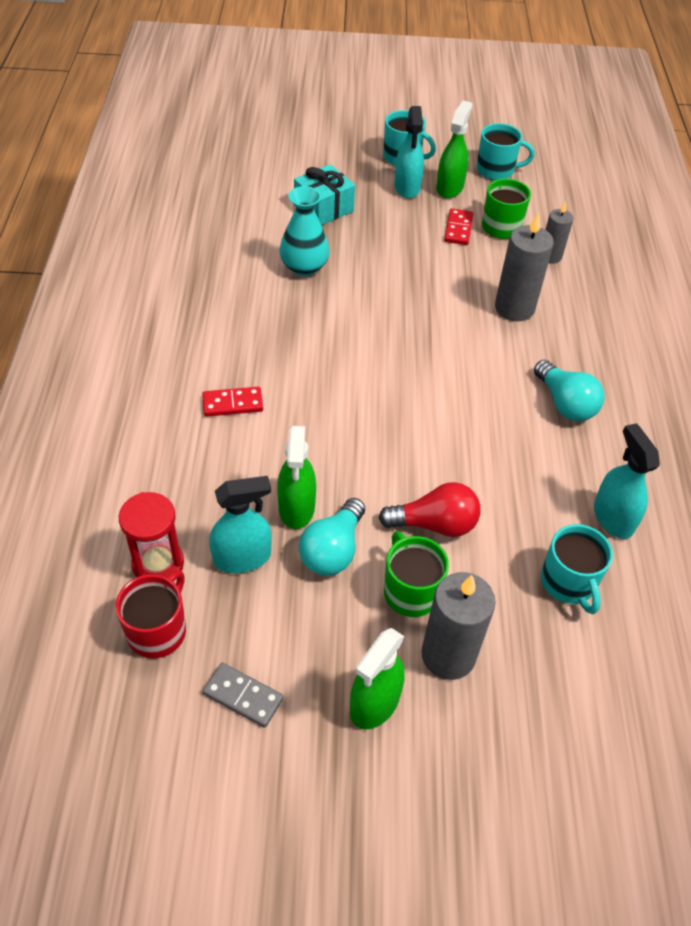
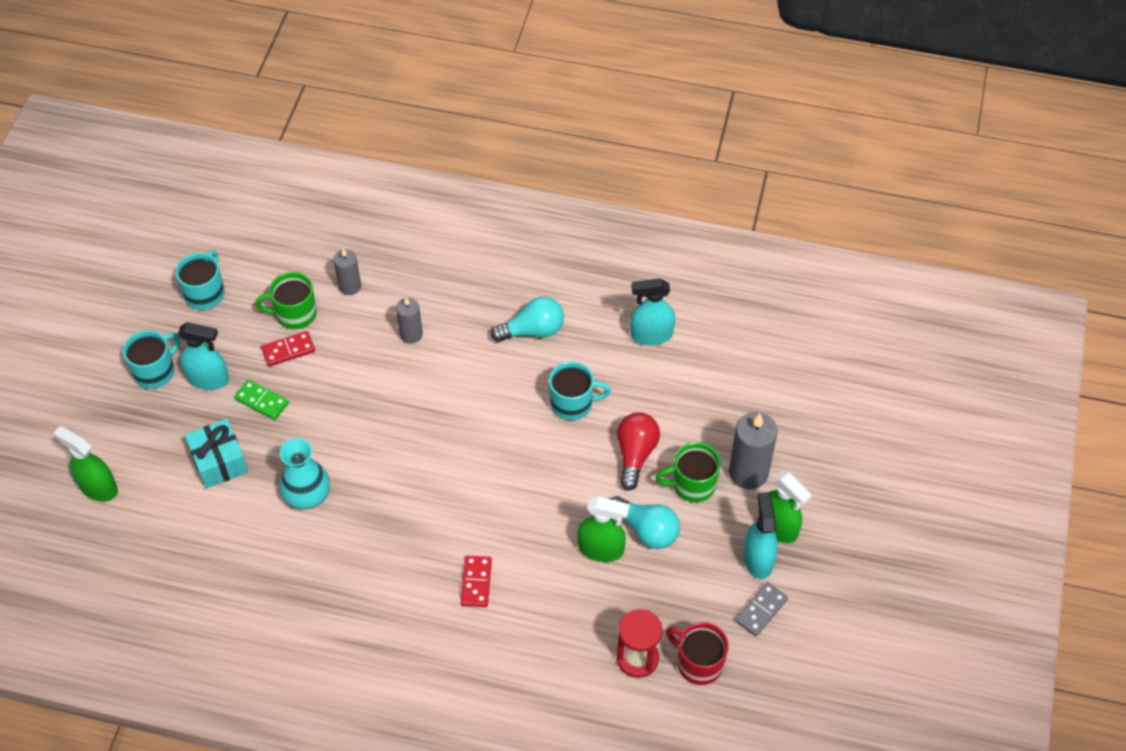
camera: 75 degrees left, 5 degrees up
turquoise spray bottle [209,476,272,573] -> turquoise spray bottle moved to [743,492,778,579]
green spray bottle [436,100,473,198] -> green spray bottle moved to [53,426,118,502]
red domino [444,208,474,245] -> red domino turned 45 degrees counterclockwise [261,331,315,367]
grey candle [495,213,554,321] -> grey candle [396,297,423,344], size x0.60
turquoise mug [541,524,613,614] -> turquoise mug moved to [549,361,611,420]
none -> green domino [234,379,289,420]

